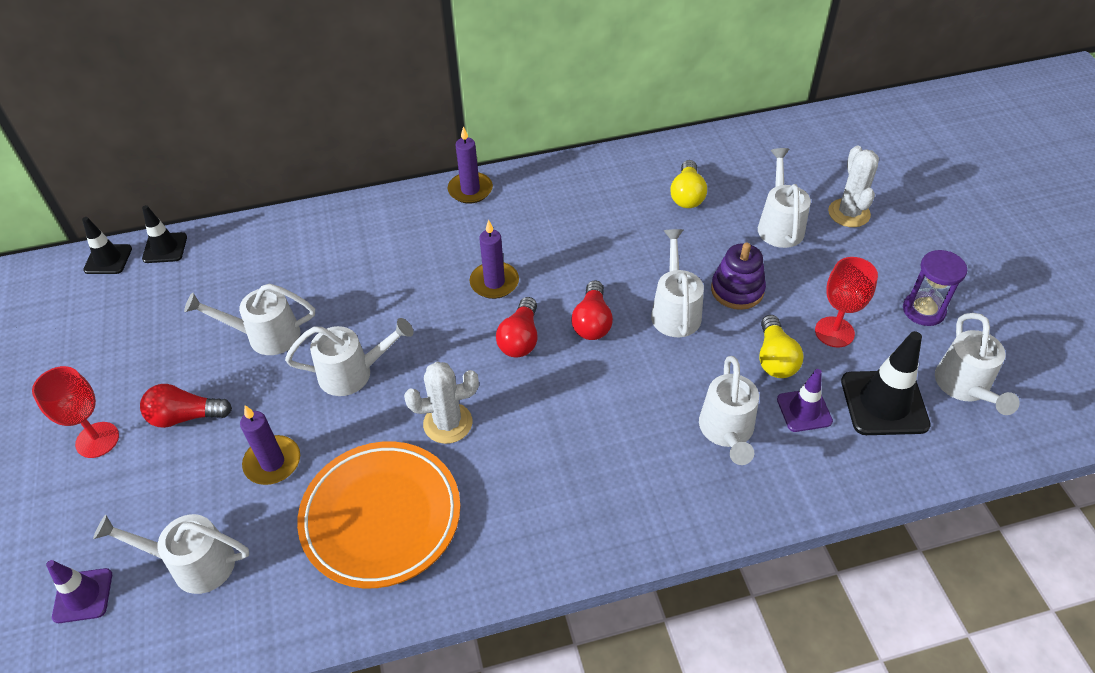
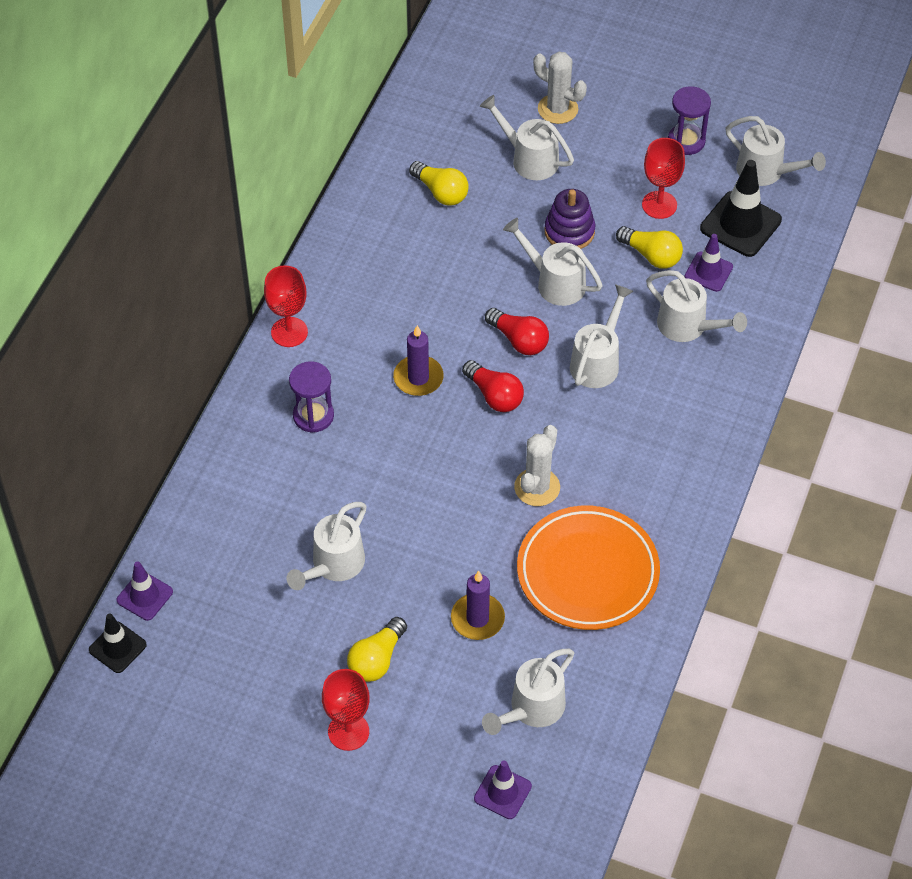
camera: 55 degrees left, 5 degrees up
red light bulb [140,384,232,428] -> yellow light bulb [347,617,407,682]
black traffic cone [142,205,187,263] -> purple traffic cone [116,561,173,621]
white watering can [285,318,413,396] -> white watering can moved to [570,285,634,388]
purple candle [448,126,493,204] -> red goblet [264,265,308,347]
none -> purple hourglass [289,361,334,433]

